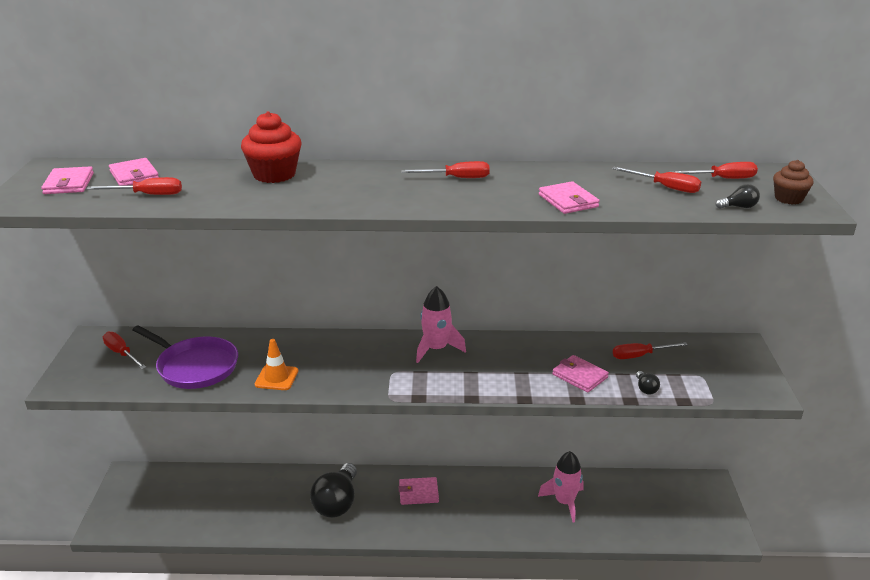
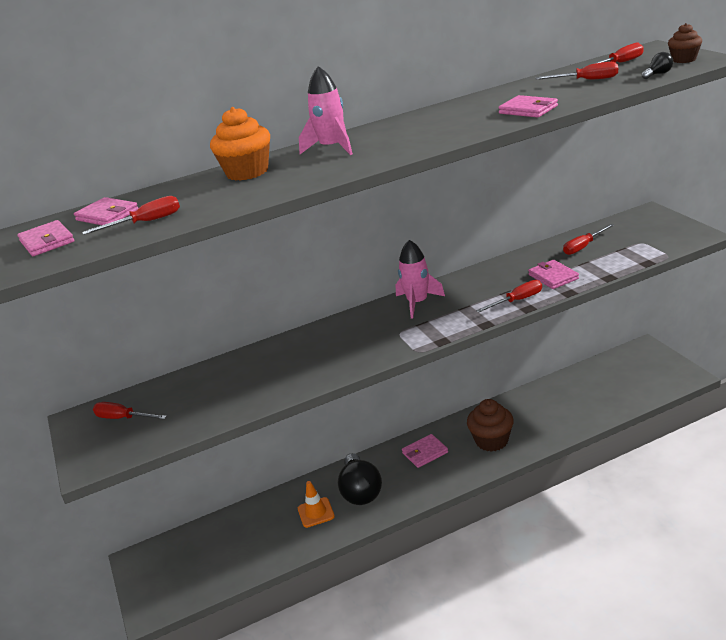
camera: 20 degrees left, 0 degrees up
purple pan [132,325,238,389] -> none
red cupcake [241,111,301,183] -> orange cupcake [210,107,270,181]
orange traffic cone [255,339,298,390] -> orange traffic cone moved to [298,481,335,528]
red screwdriver [401,161,490,178] -> red screwdriver moved to [476,280,542,313]
pink rocket [538,451,584,523] -> pink rocket moved to [299,66,353,155]
pink wallet [552,355,609,392] -> pink wallet turned 45 degrees clockwise [528,260,579,289]
black light bulb [636,371,660,395] -> none
none -> brown cupcake [467,399,514,452]

